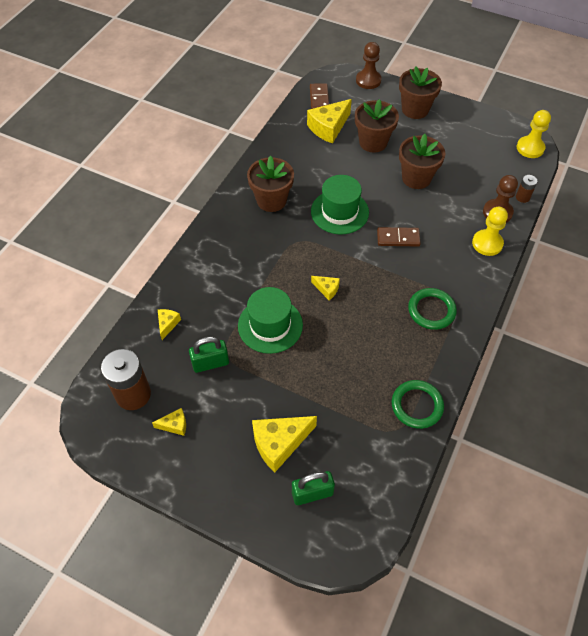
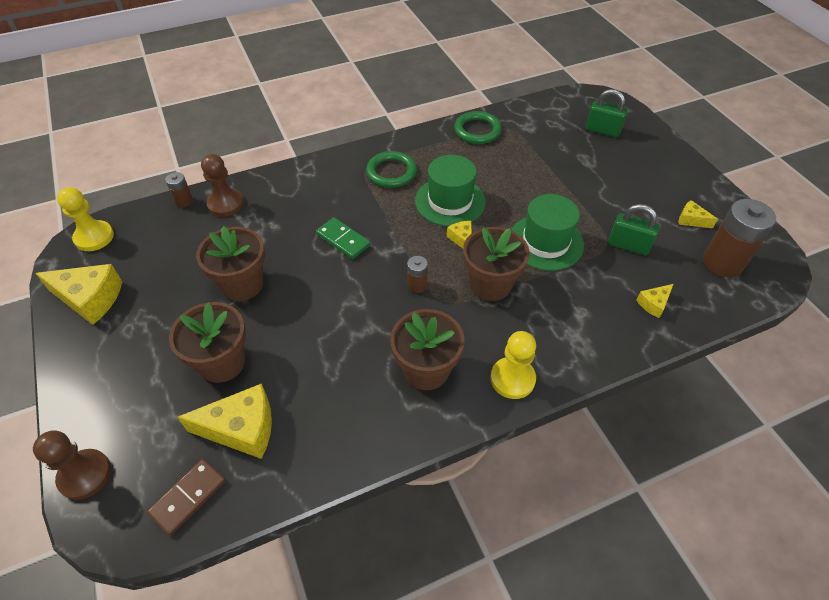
camera: 140 degrees left, 5 degrees down
yellow cheese [252,416,317,472] -> yellow cheese moved to [35,264,122,325]
green hat [311,175,369,234] -> green hat moved to [415,155,486,227]
brown domino [377,227,421,247] -> green domino [316,217,370,259]
brown flower pot [399,67,442,119] -> brown flower pot moved to [463,227,530,301]
yellow pawn [472,207,508,256] -> yellow pawn moved to [490,331,536,399]
none -> brown battery [407,256,428,293]

